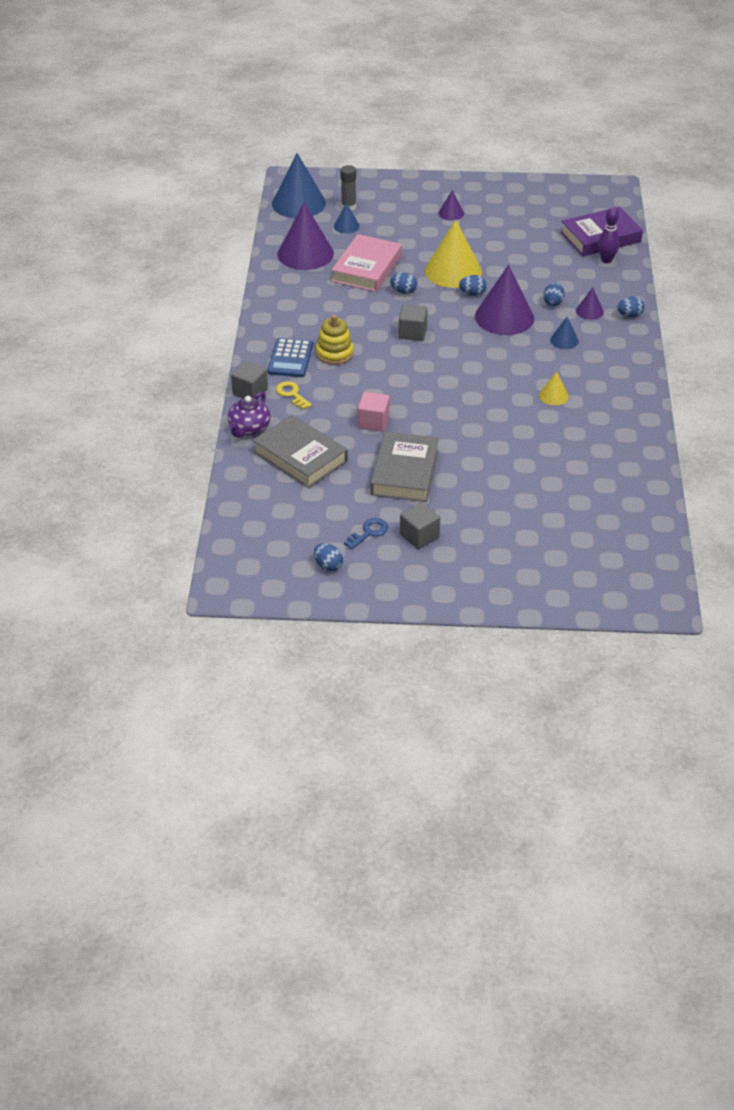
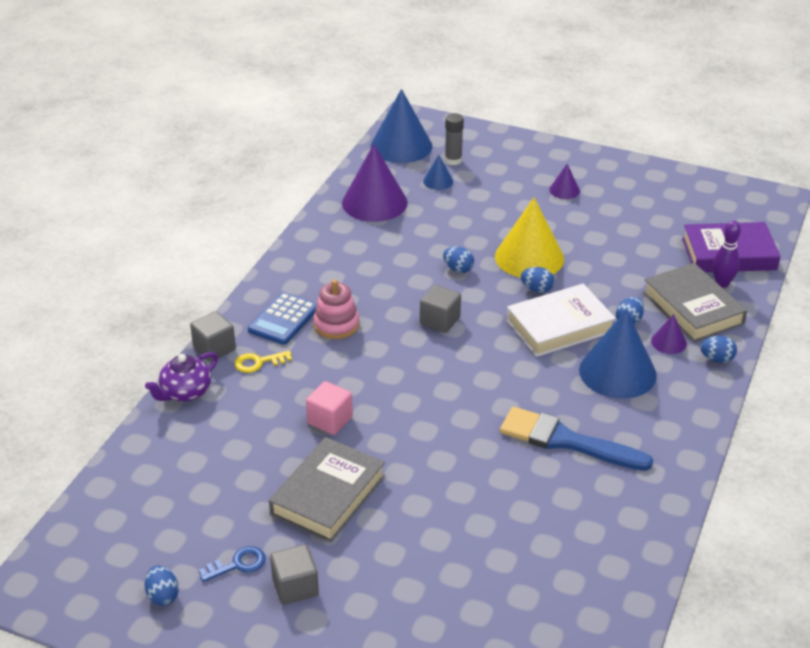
camera: 20 degrees right, 5 degrees down
grey book [253,415,348,488] -> grey book moved to [643,263,747,342]
yellow key [276,381,312,409] -> yellow key turned 90 degrees counterclockwise [235,351,292,373]
yellow stacking toy [316,315,354,365] -> pink stacking toy [313,279,359,339]
pink book [332,234,402,292] -> none
purple cone [475,265,534,335] -> white book [506,284,616,357]
yellow cone [539,371,569,405] -> blue brush [500,407,653,471]
blue cone [550,317,579,349] -> blue cone [579,310,657,399], size x2.13

